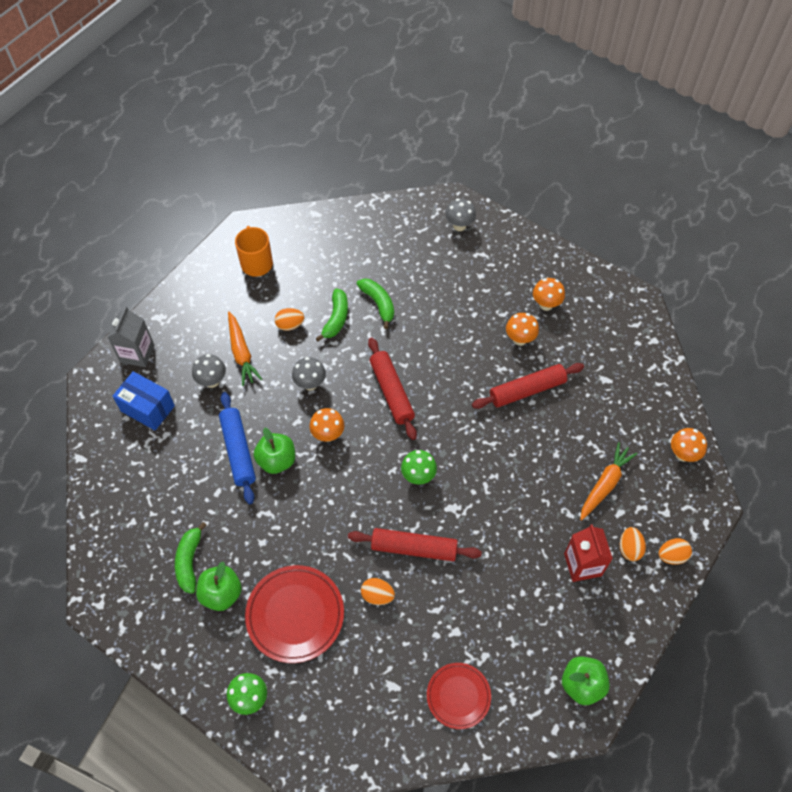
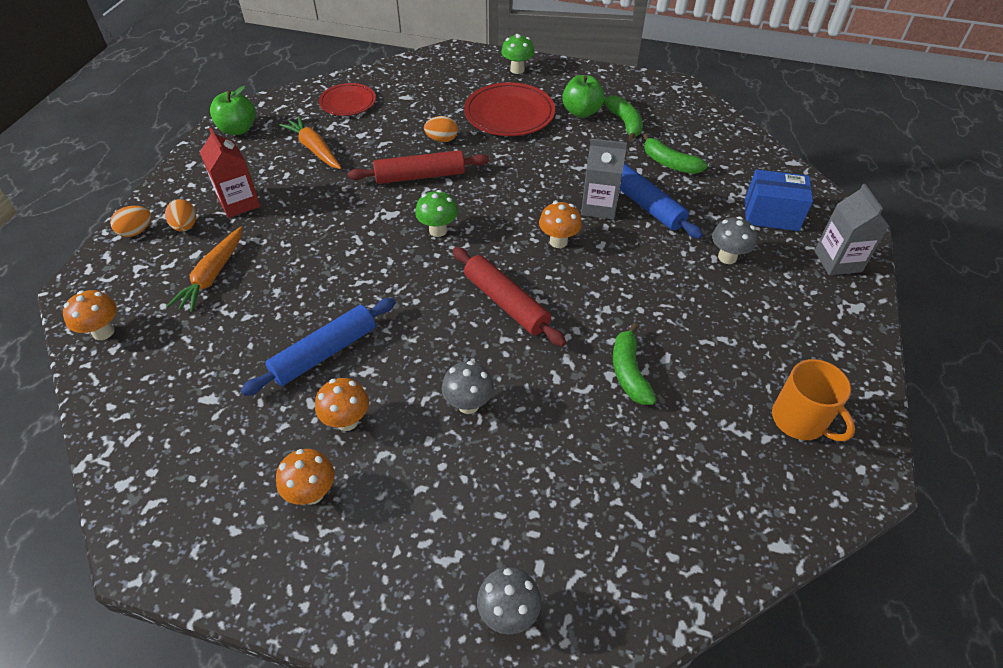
camera: 160 degrees right, 10 degrees down
orange carrot [228,312,262,386] -> orange carrot moved to [279,116,341,169]
green apple [254,427,295,474] -> grey carton [581,139,627,220]
orange egg [275,308,304,331] -> none
grey mushroom [292,357,326,391] -> grey mushroom moved to [442,361,494,414]
green banana [357,278,394,329] -> green banana moved to [643,134,708,174]
red rolling pin [472,363,584,409] -> blue rolling pin [241,298,396,396]

